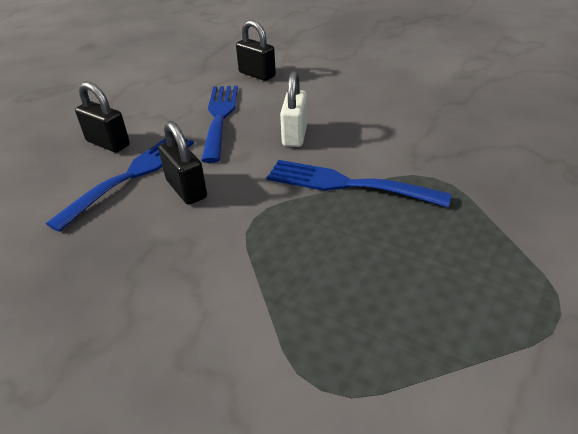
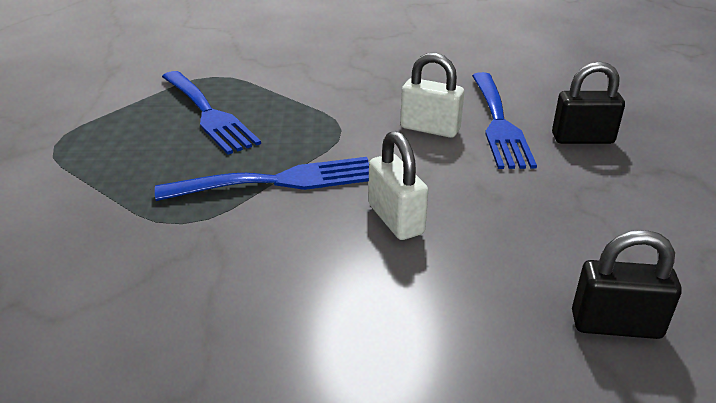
camera: 145 degrees right, 5 degrees down
black padlock [158,121,207,205] -> white padlock [400,53,464,138]
blue fork [201,86,238,163] -> blue fork moved to [162,71,261,154]

